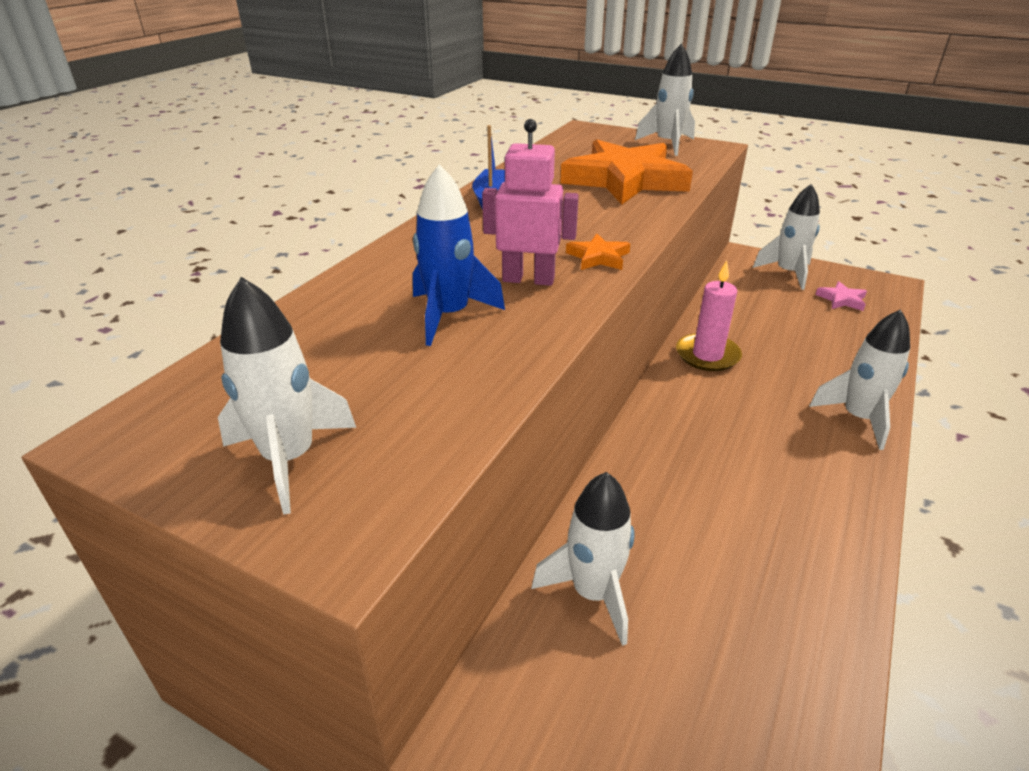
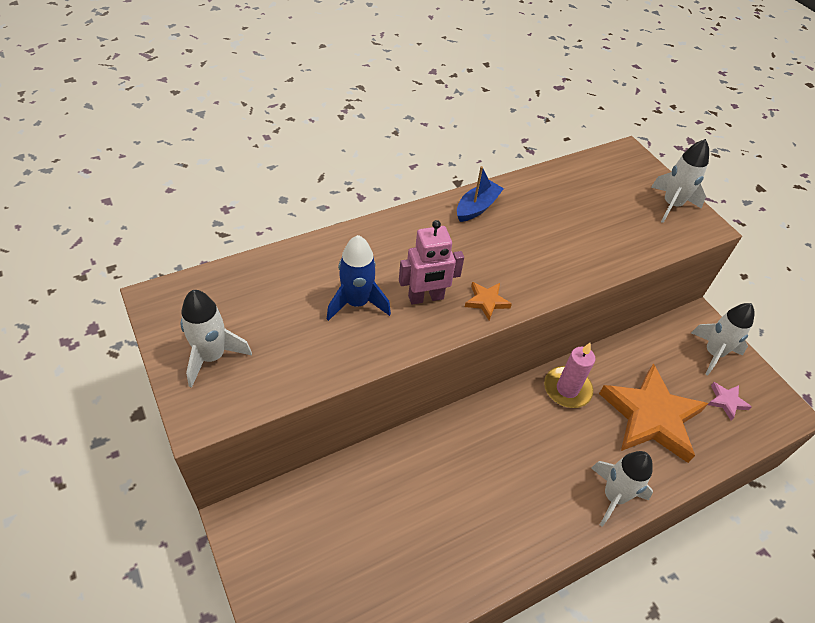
camera: 30 degrees right, 15 degrees up
pink robot [482,119,579,286] -> pink robot turned 120 degrees clockwise [399,220,464,305]
white rocket [532,472,635,646] -> none
orange star [560,139,693,205] -> orange star moved to [599,364,709,463]

